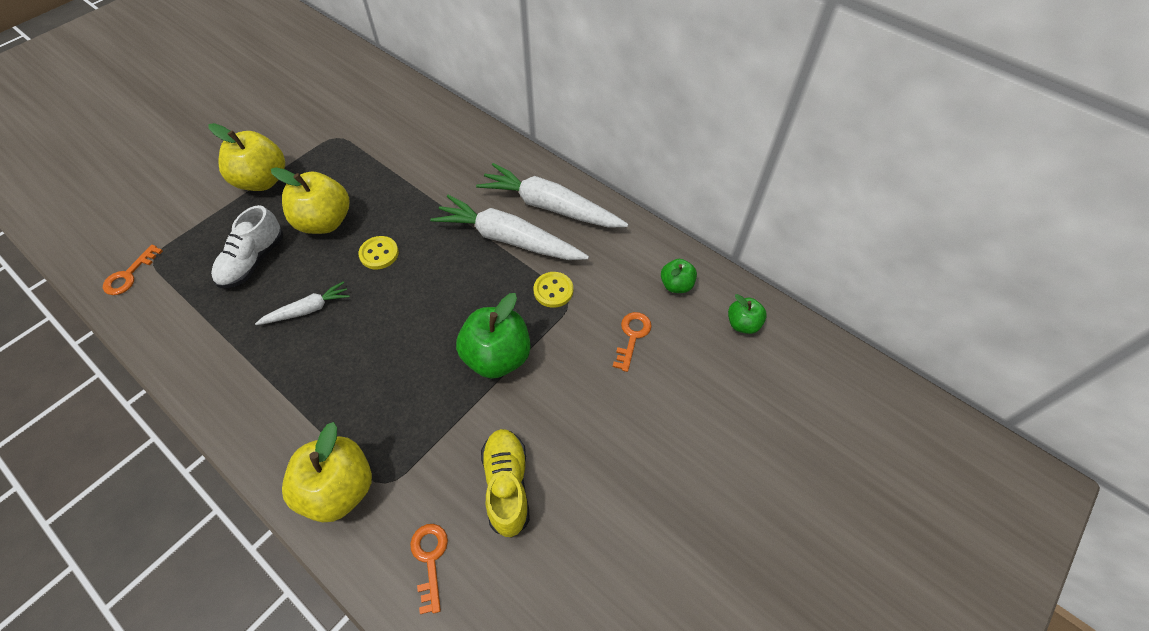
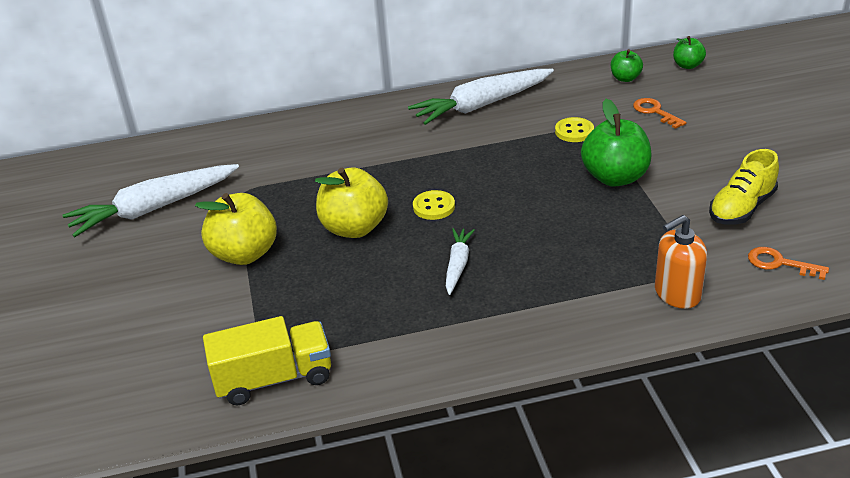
camera: 50 degrees left, 20 degrees down
orange key [103,245,163,295] -> yellow truck [203,316,331,405]
white shoe [211,205,283,288] -> none
yellow apple [282,422,372,522] -> orange soap dispenser [655,215,707,309]
white carrot [430,195,589,260] -> white carrot moved to [62,164,239,237]
yellow shoe [481,429,530,538] -> yellow shoe turned 75 degrees counterclockwise [709,149,779,224]

